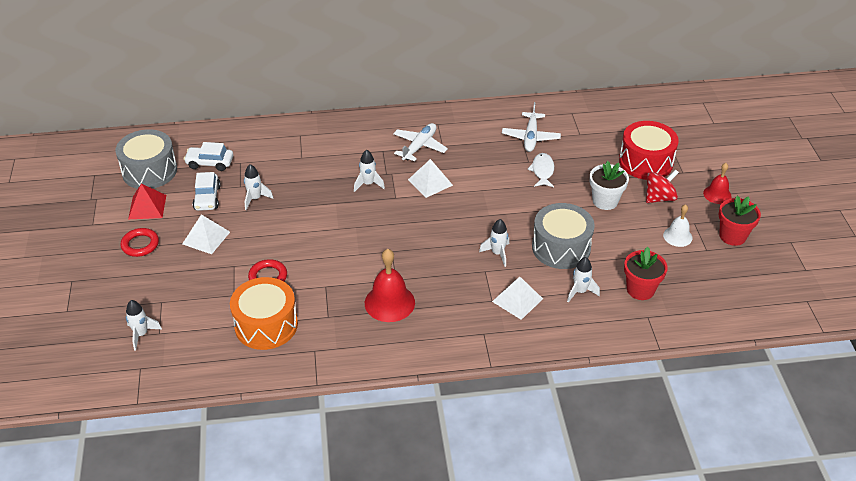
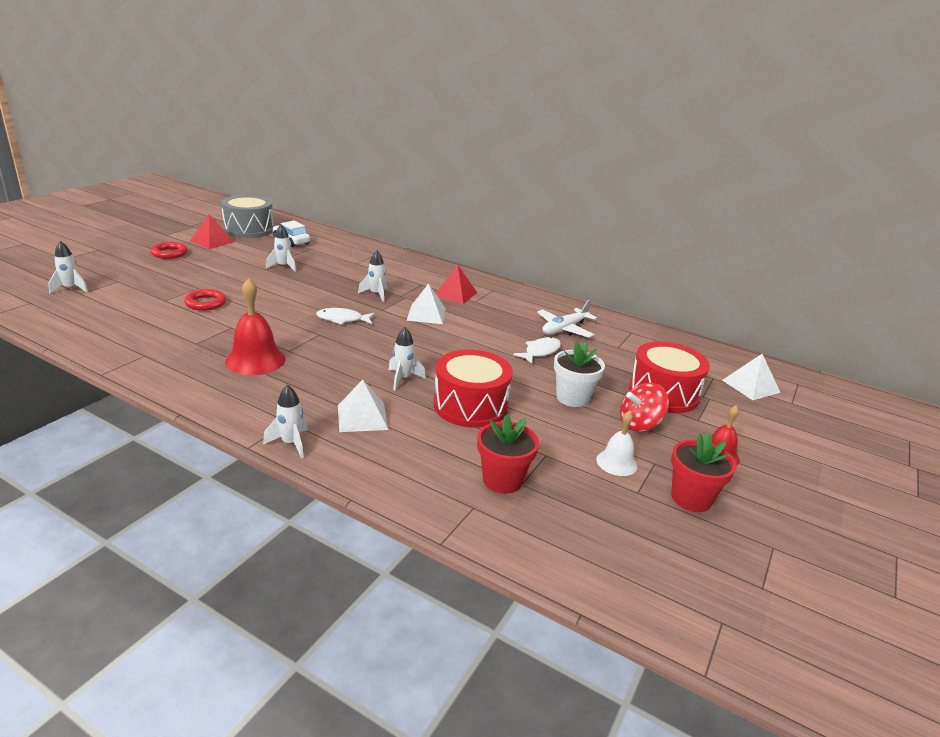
camera: 35 degrees right, 15 degrees down
white pyramid [182,214,230,254] -> white pyramid moved to [722,354,780,400]
white car [193,172,221,211] -> none
orange drum [230,277,298,350] -> none
white plane [393,123,448,162] -> red pyramid [435,265,477,304]
grey drum [532,203,595,269] -> red drum [433,350,513,428]
white rocket [567,257,600,303] -> white rocket moved to [263,385,308,459]
red spinning top [646,169,679,203] -> red spinning top turned 150 degrees clockwise [620,383,669,432]
none -> white fish [316,308,375,325]

